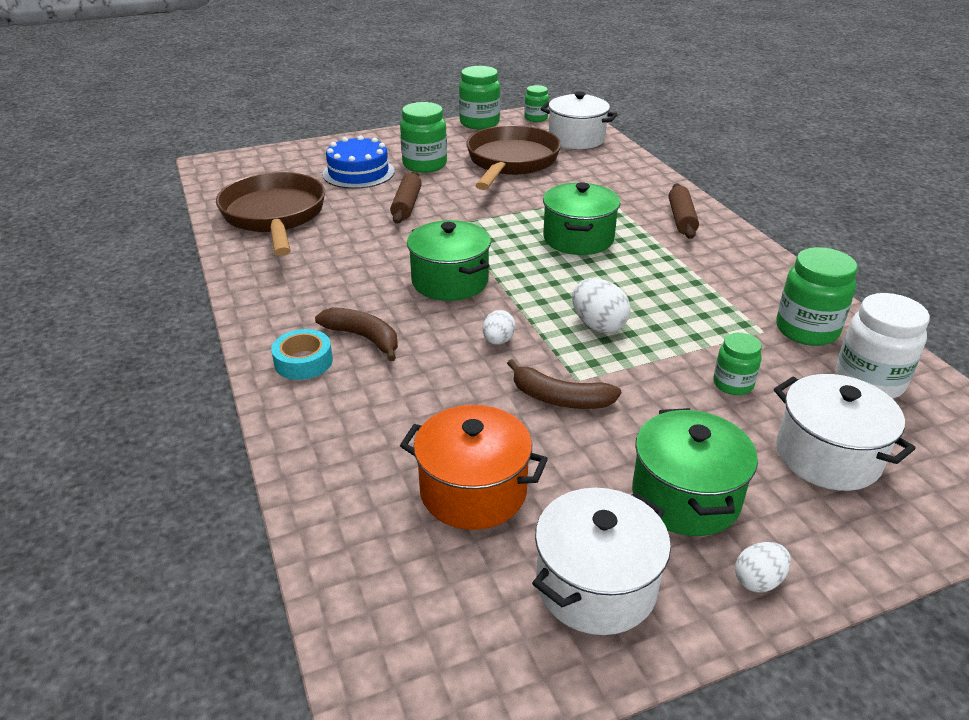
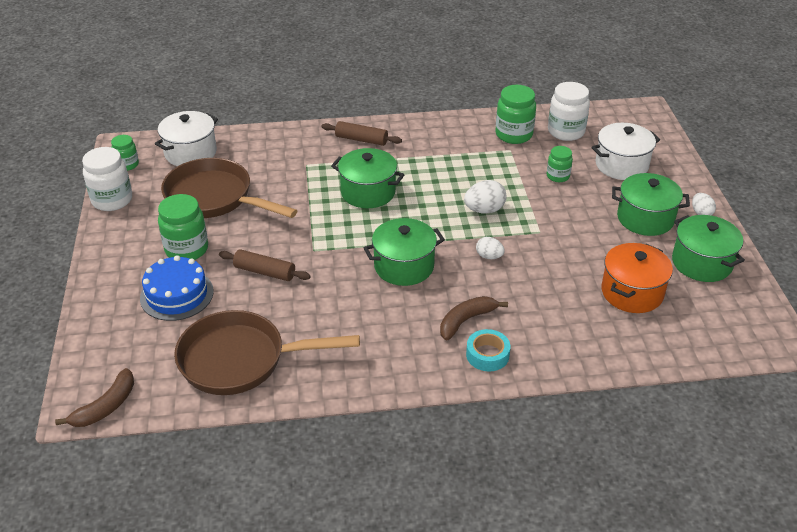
camera: 75 degrees left, 5 degrees up
green jar [459,66,500,129] -> white jar [82,147,132,211]
brown banana [507,359,621,409] -> brown banana moved to [55,368,134,427]
white pot [532,488,671,635] -> green pot [672,215,745,282]

